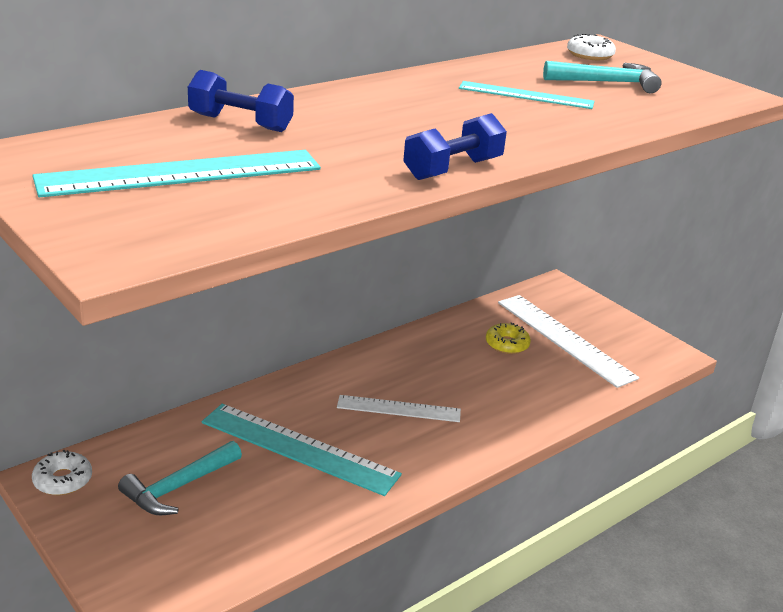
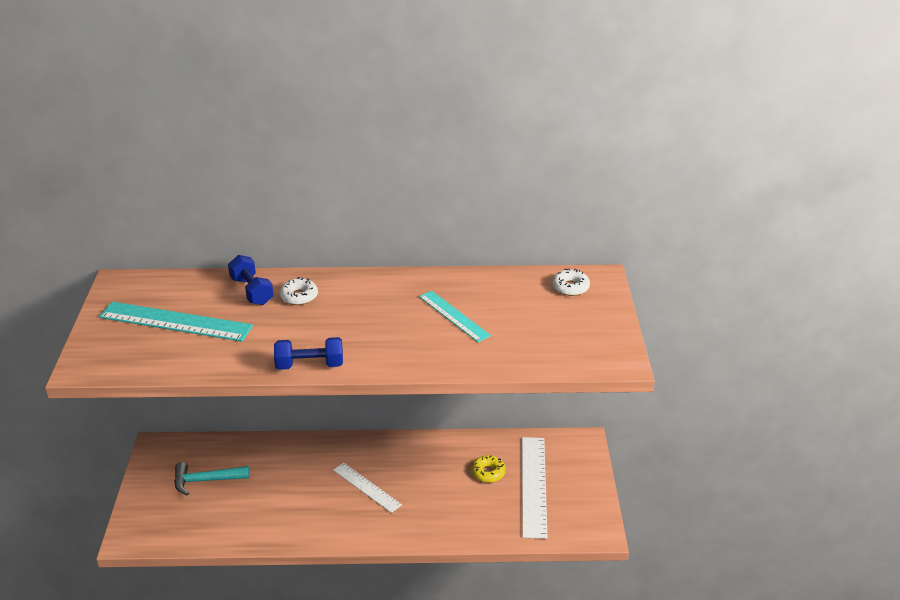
camera: 40 degrees right, 5 degrees up
white donut [32,450,92,495] -> white donut moved to [279,277,318,305]
turquoise ruler [202,404,402,496] -> none
turquoise hammer [543,61,662,93] -> none

